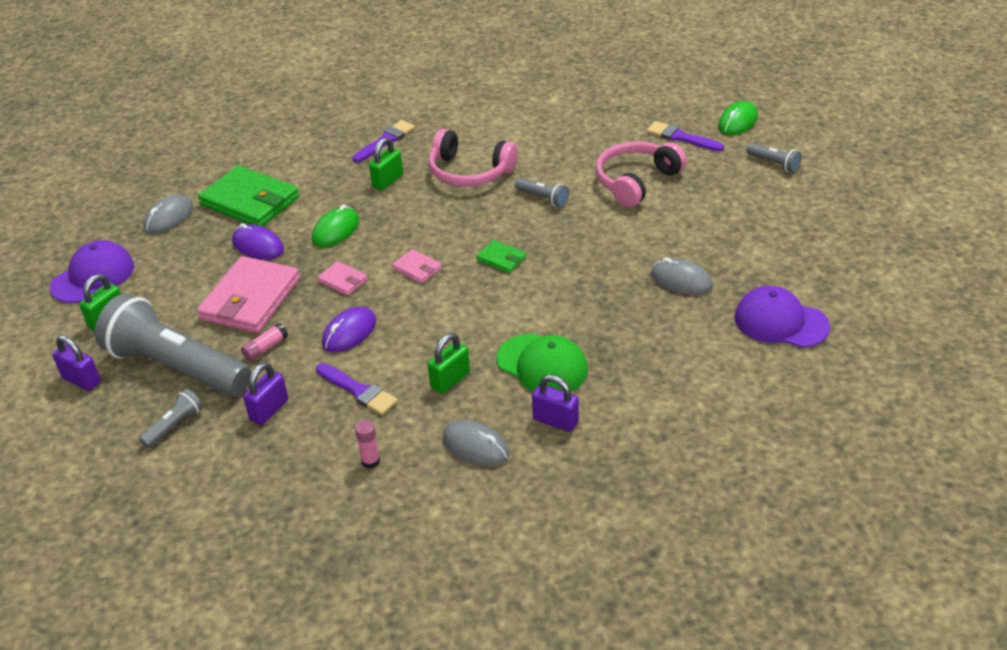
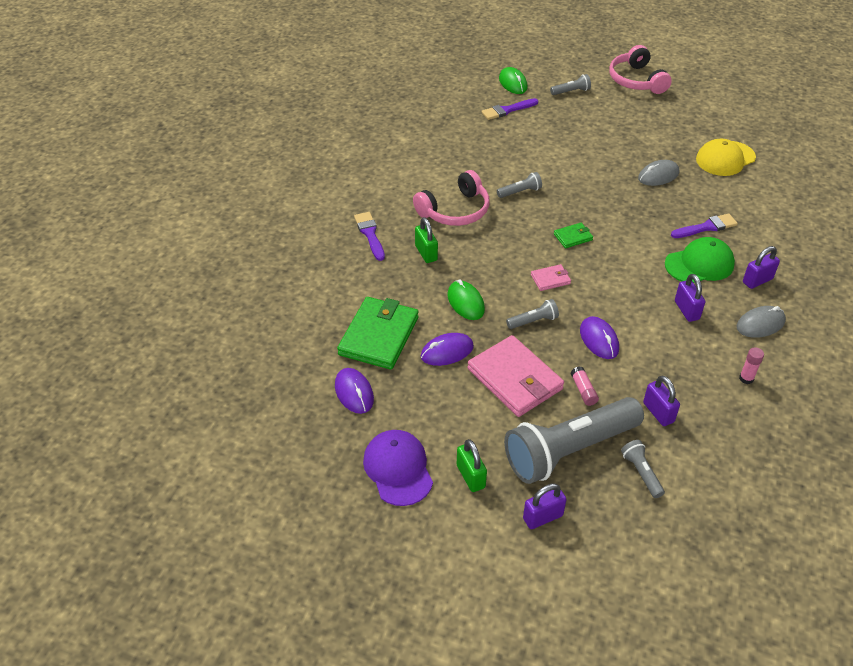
camera: 60 degrees left, 5 degrees up
grey mouse [144,195,193,234] -> purple mouse [335,368,374,414]
green wallet [198,165,299,227] -> green wallet turned 45 degrees counterclockwise [337,297,419,370]
purple brush [316,363,398,415] -> purple brush moved to [671,213,738,238]
pink wallet [317,261,368,296] -> grey flashlight [506,299,559,329]
green padlock [428,333,470,394] -> purple padlock [675,274,705,322]
pink headphones [596,142,687,207] -> pink headphones moved to [609,45,672,94]
purple cap [735,286,830,348] -> yellow cap [696,139,756,176]

